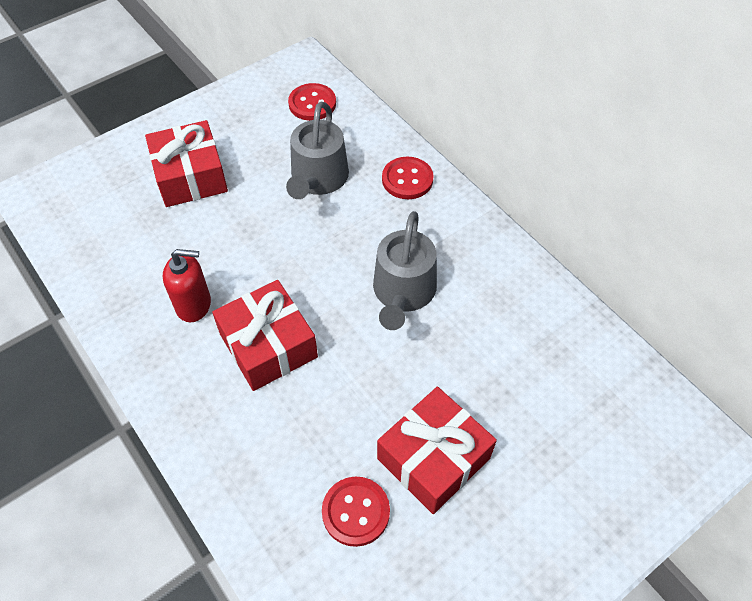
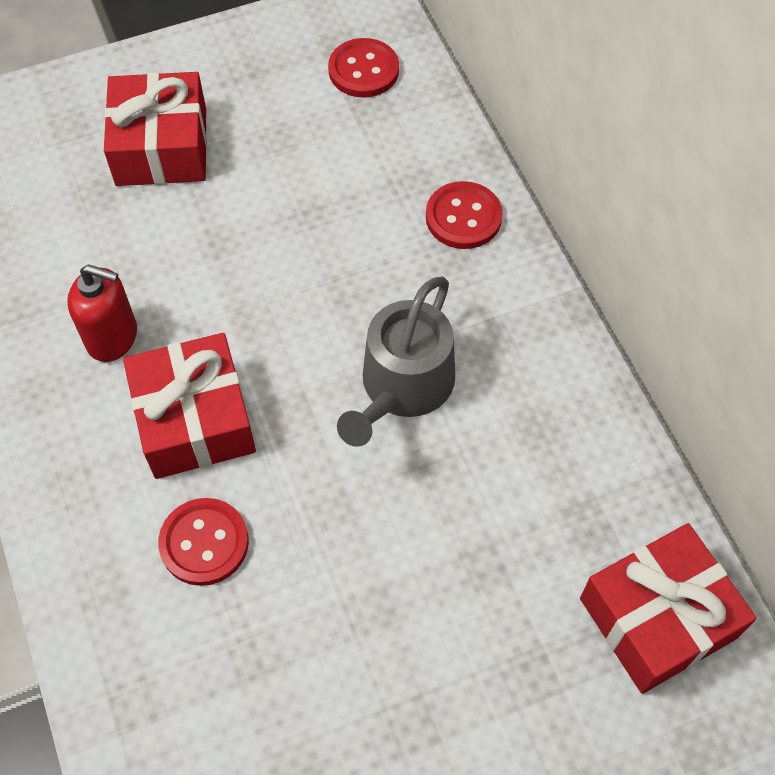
camera: 15 degrees right, 5 degrees up
grey watering can [286,102,349,199] -> none
red button [322,477,390,547] -> red button moved to [158,498,249,586]
red gift [377,387,497,514] -> red gift moved to [580,523,757,694]

